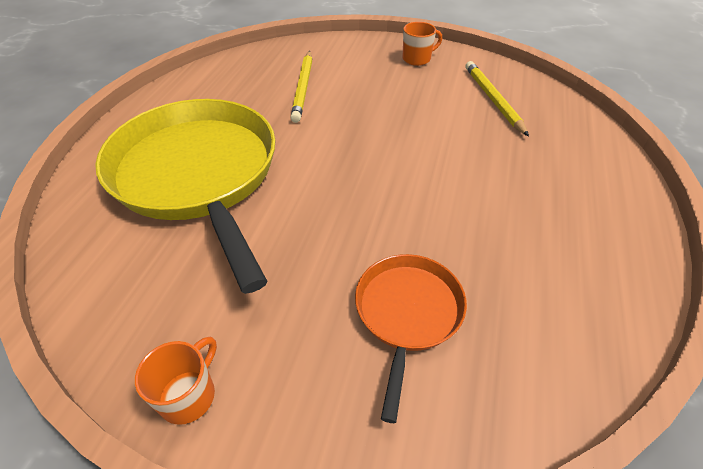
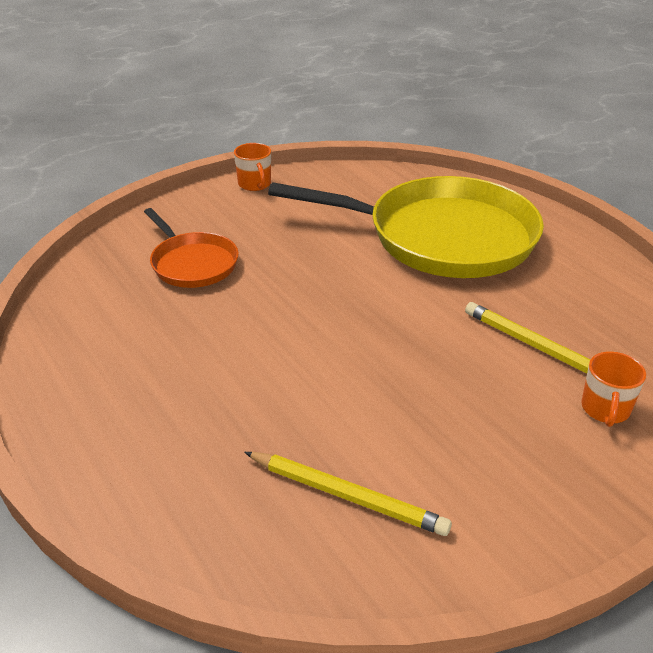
camera: 130 degrees right, 10 degrees down
orange mug [402,22,442,66] -> orange mug moved to [581,351,646,427]

